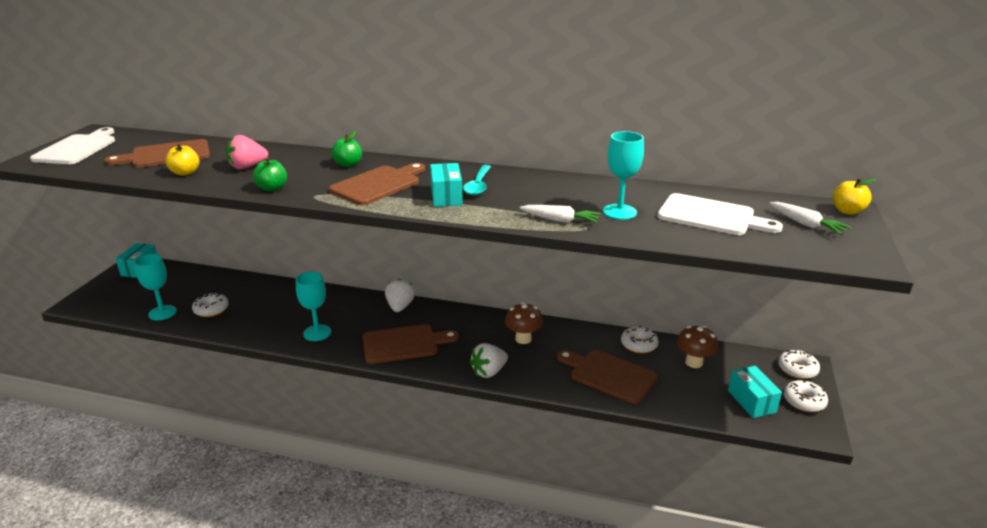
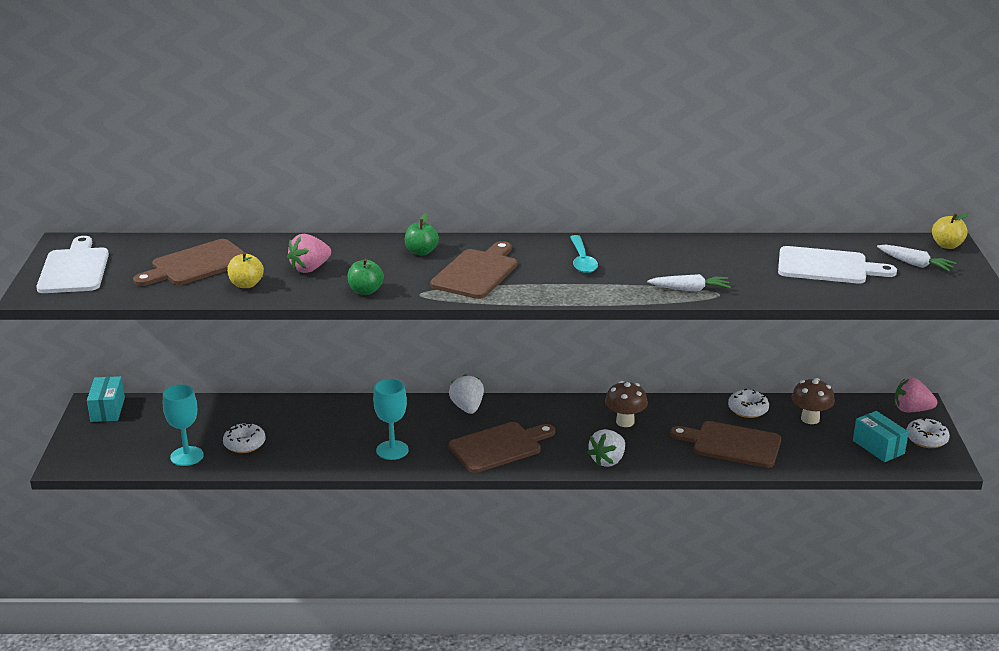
camera: 15 degrees left, 0 degrees up
turquoise box [430,163,463,207] -> none
turquoise goblet [603,131,644,220] -> none
white donut [778,350,820,379] -> pink strawberry [895,378,937,412]

